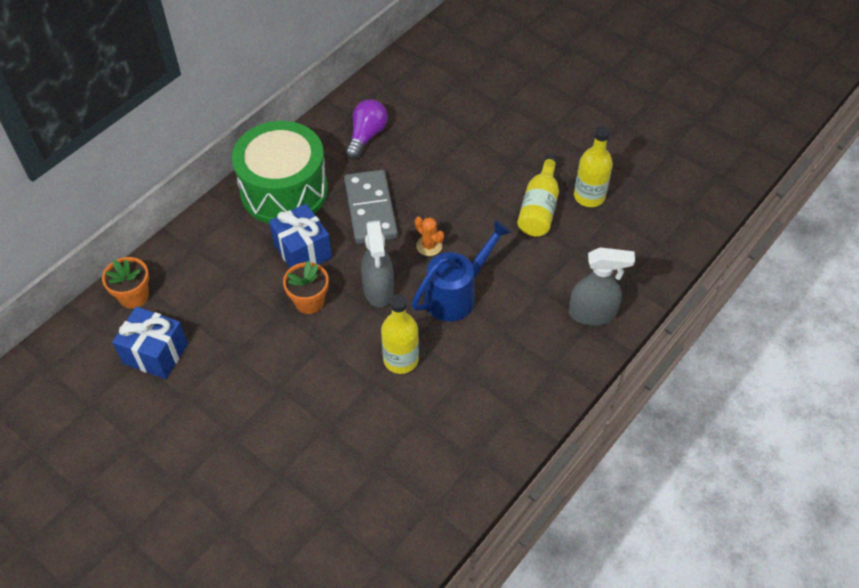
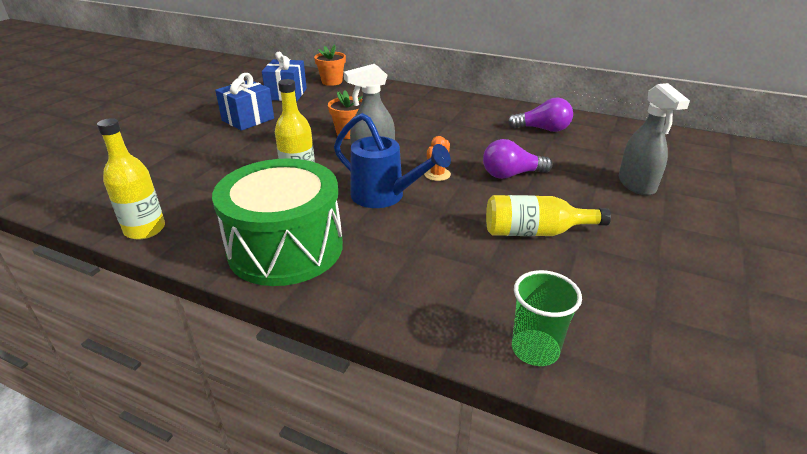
camera: 75 degrees right, 20 degrees down
green drum [232,121,328,224] -> green drum moved to [212,158,343,286]
blue gift [269,204,332,268] -> blue gift moved to [215,73,274,131]
grey domino [344,170,398,244] -> none
grey spray bottle [569,247,635,326] -> grey spray bottle moved to [619,83,690,196]
yellow bottle [574,126,613,207] -> yellow bottle moved to [97,118,165,239]
none -> purple light bulb [483,139,553,179]
none -> green cup [512,270,582,366]

